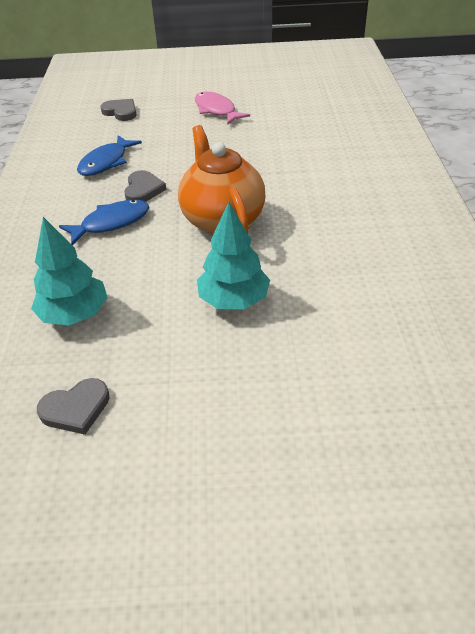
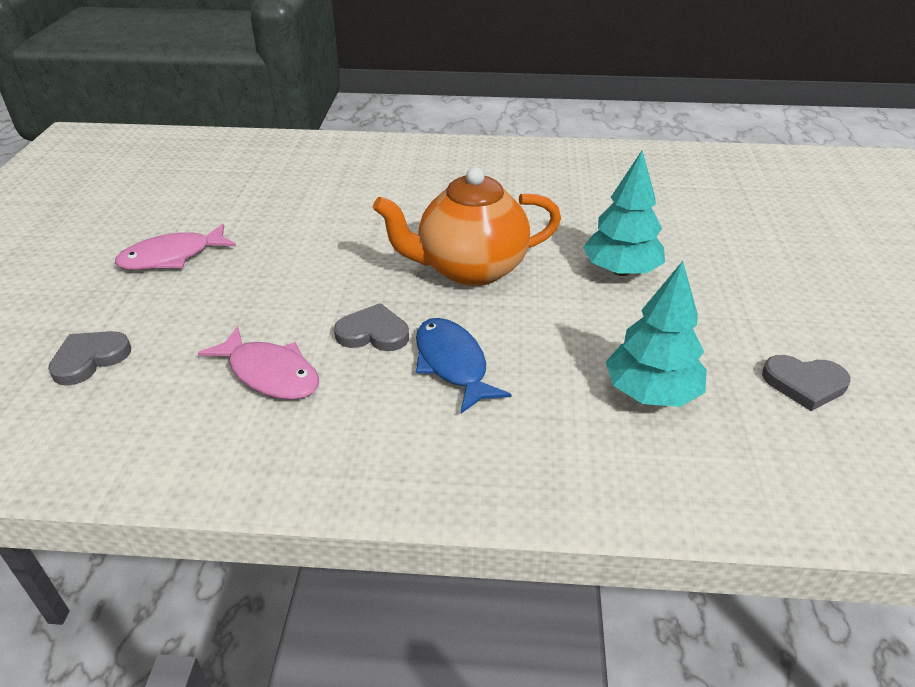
camera: 85 degrees left, 5 degrees down
grey heart [37,378,110,435] -> grey heart turned 120 degrees clockwise [762,355,850,411]
blue fish [77,135,142,176] -> pink fish [198,326,319,400]

